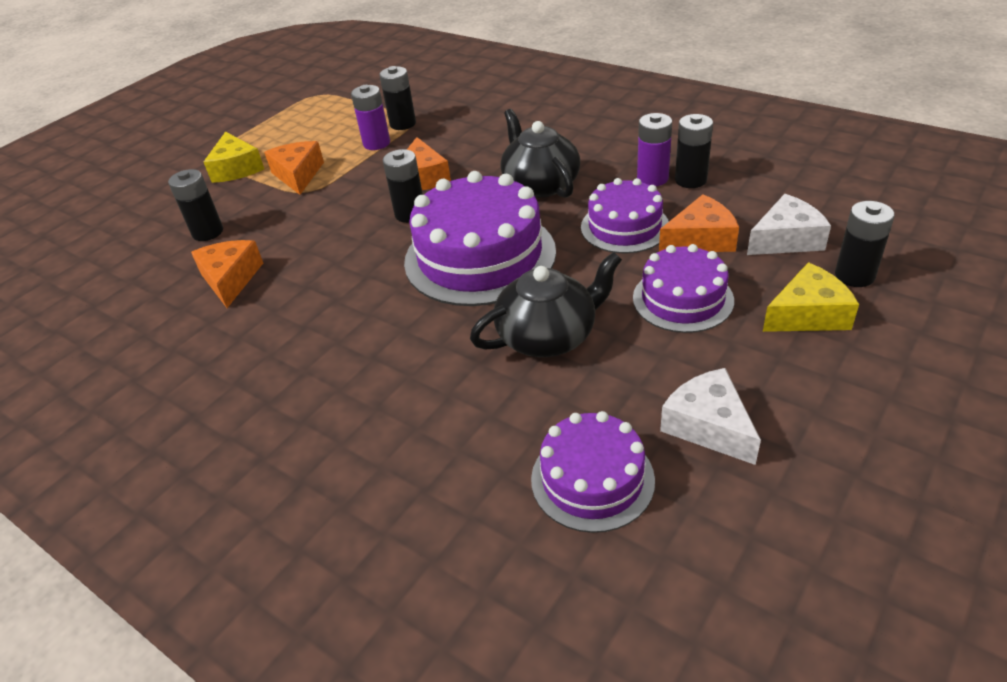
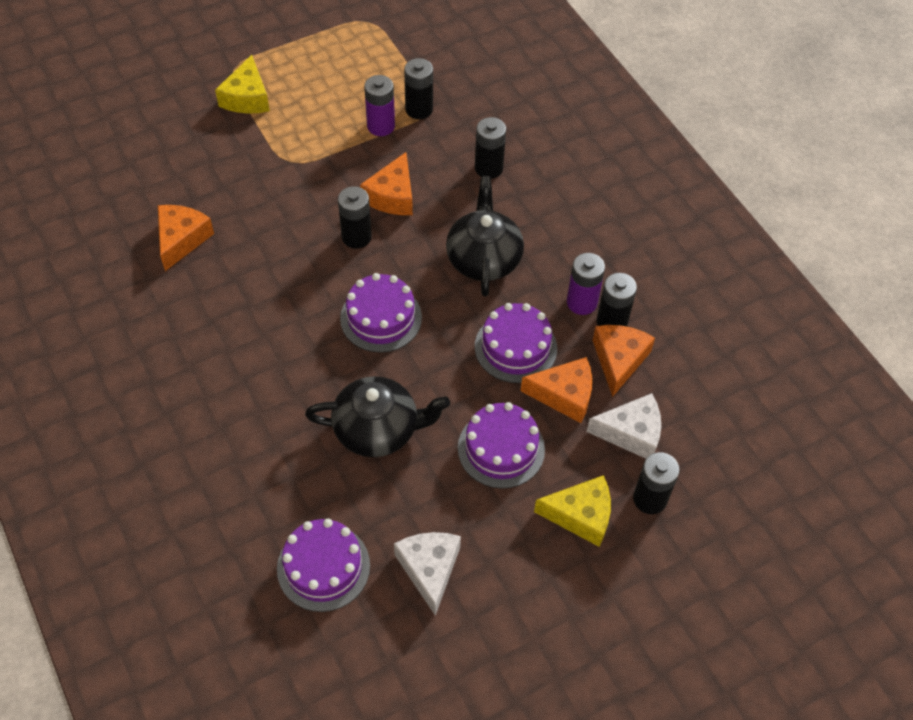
camera: 20 degrees right, 15 degrees up
black battery [168,169,223,241] -> black battery moved to [475,117,506,179]
orange cheese [264,141,324,195] -> orange cheese moved to [592,325,655,397]
purple cake [404,171,556,306] -> purple cake [340,273,422,353], size x0.59

